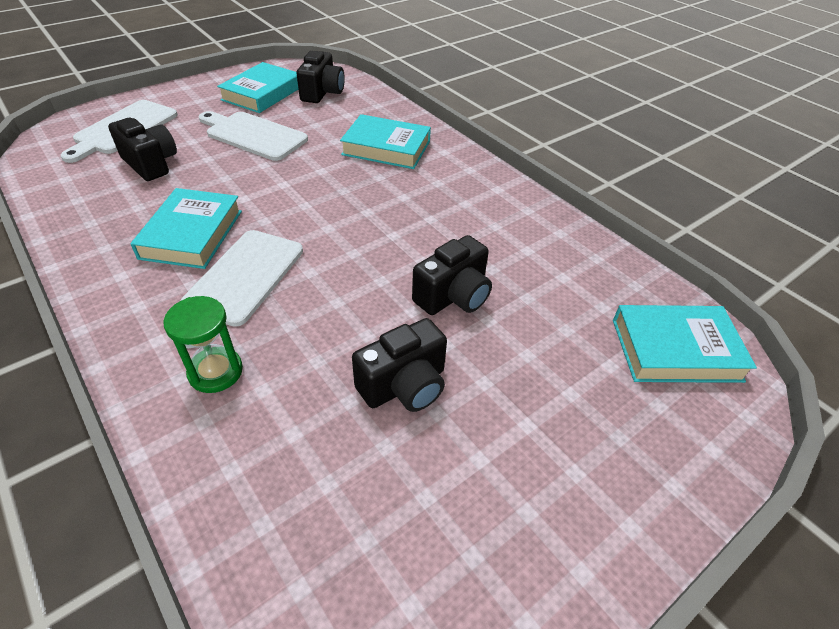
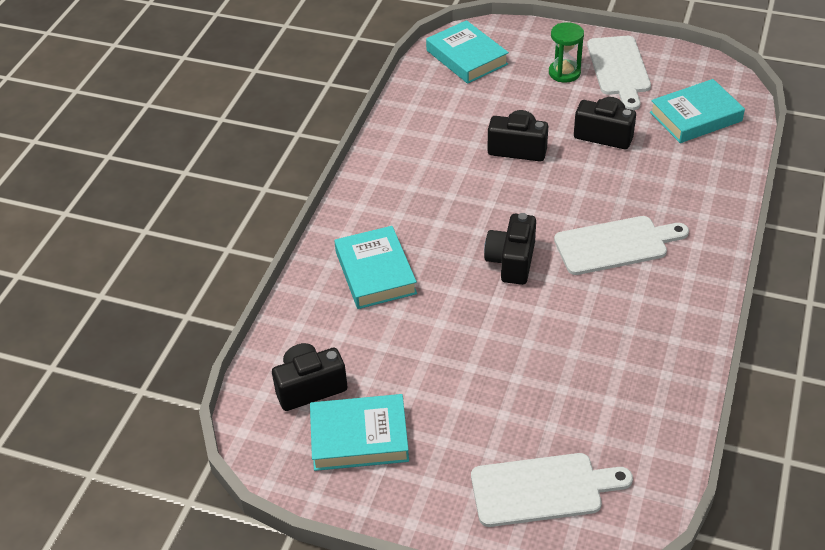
camera: 120 degrees left, 0 degrees up
black camera [108,118,177,181] -> black camera moved to [484,213,536,285]
turquoise book [130,188,242,269] -> turquoise book moved to [650,79,745,143]
green hourglass [163,296,243,393] -> green hourglass moved to [549,22,584,83]
white cutting board [199,111,308,161] -> white cutting board moved to [587,36,651,110]

